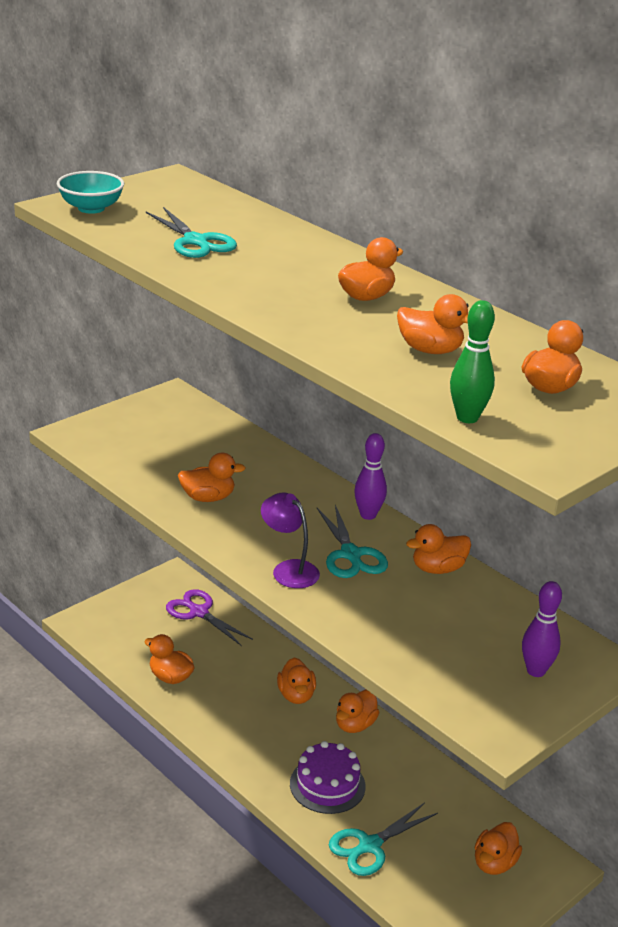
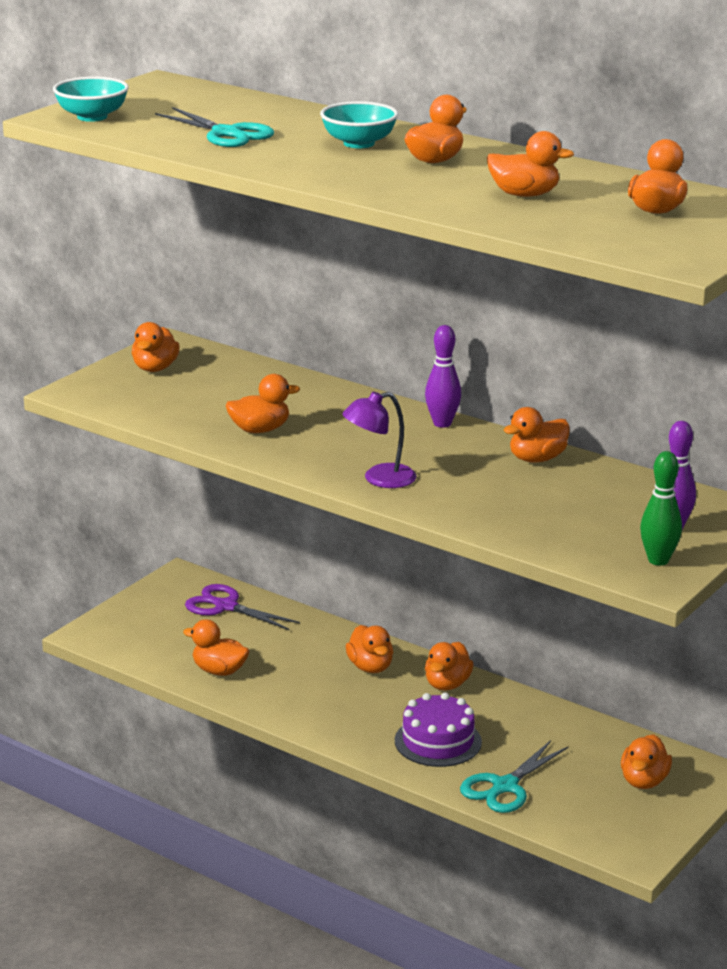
camera: 10 degrees left, 5 degrees down
purple lamp [261,492,320,588] -> purple lamp turned 60 degrees counterclockwise [342,392,417,488]
turquoise scissors [317,505,388,578] -> none
green bowling pin [450,300,495,423] -> green bowling pin moved to [640,451,682,566]
none -> orange duck [132,322,180,372]
none -> turquoise bowl [320,101,398,148]

